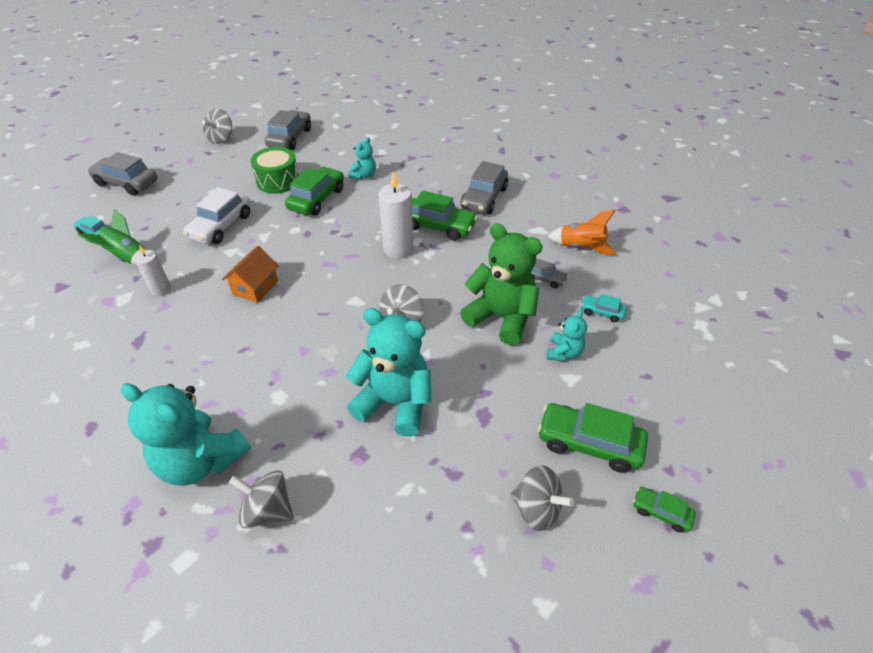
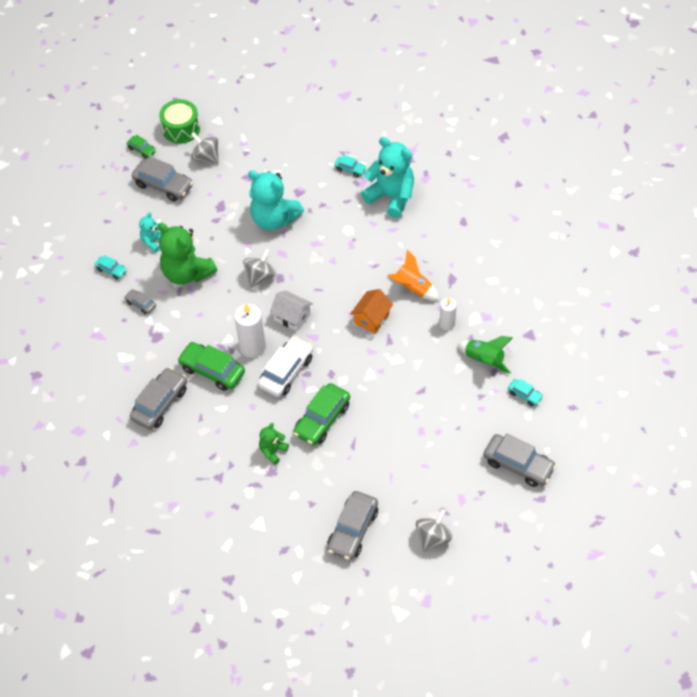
camera: 170 degrees left, 10 degrees up
white car [183,187,251,244] -> white car moved to [258,336,313,397]
grey spinning top [229,470,294,528] -> turquoise car [334,155,367,177]
green drum [251,147,299,194] -> green drum moved to [159,99,200,144]
turquoise teddy bear [349,137,376,179] -> green teddy bear [259,423,289,465]
green car [538,403,648,473] -> grey car [132,157,193,201]
orange rocket [547,209,616,255] -> orange rocket moved to [387,250,439,300]
none -> white house [270,290,313,332]

